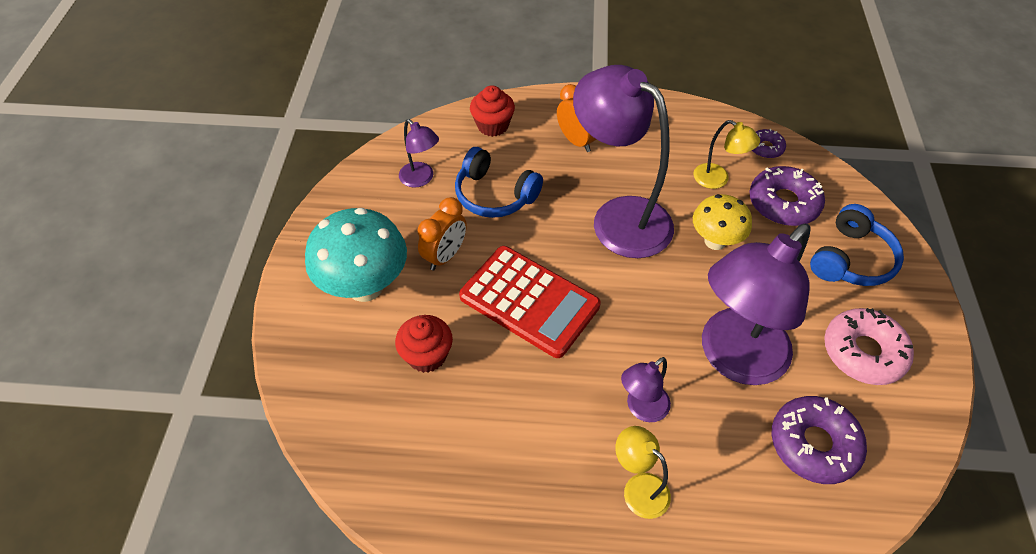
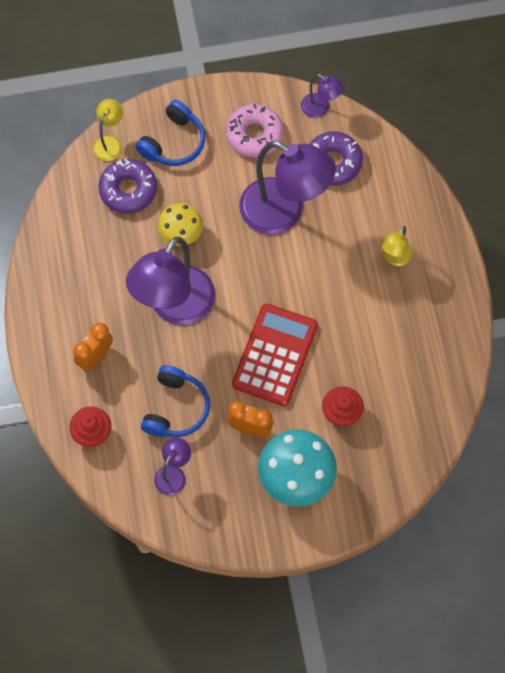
camera: 105 degrees left, 15 degrees up
purple lamp [621,357,671,422] -> purple lamp moved to [301,74,344,118]
yellow lamp [693,120,760,189] -> yellow lamp moved to [93,99,123,161]
purple donut [752,129,786,158] -> none
blue headphones [810,204,904,286] -> blue headphones turned 105 degrees clockwise [136,100,205,166]

